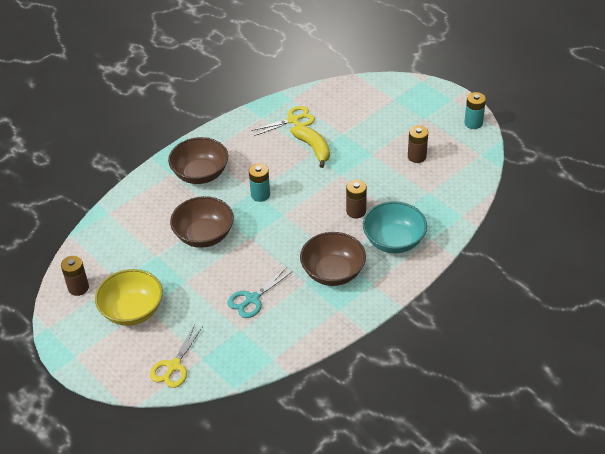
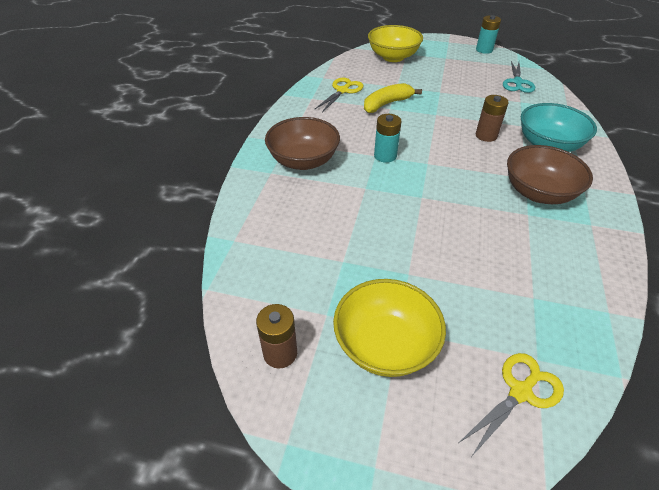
camera: 35 degrees left, 0 degrees up
yellow scissors [150,324,203,388] -> yellow scissors turned 120 degrees counterclockwise [459,353,564,456]
brown bowl [170,196,234,248] -> none
turquoise scissors [227,268,293,318] -> turquoise scissors moved to [503,61,535,93]
yellow banana [290,125,330,168] -> yellow banana turned 60 degrees counterclockwise [364,83,422,113]
brown battery [408,125,428,163] -> none
none -> yellow bowl [368,25,423,62]

